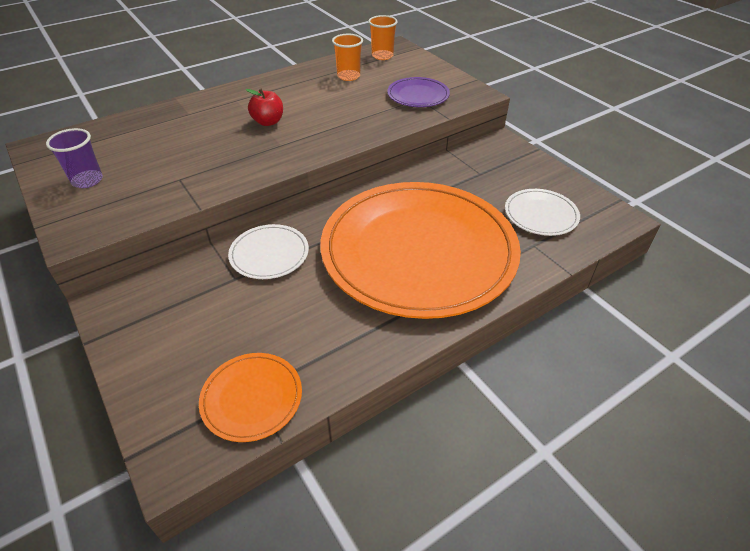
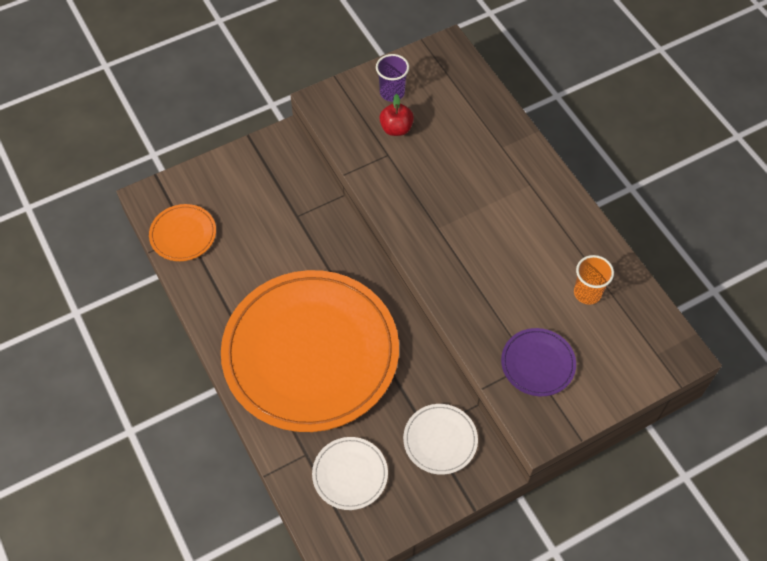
camera: 95 degrees right, 15 degrees up
white plate [228,224,309,279] -> white plate moved to [403,404,478,475]
red apple [246,89,283,126] -> red apple moved to [379,94,414,136]
orange cup [368,15,398,60] -> none

